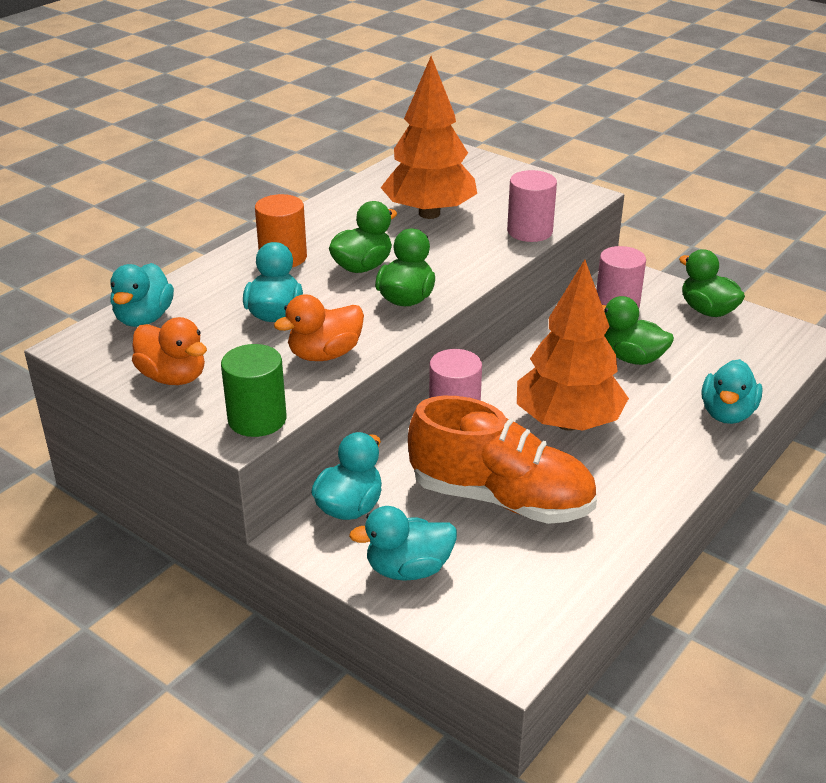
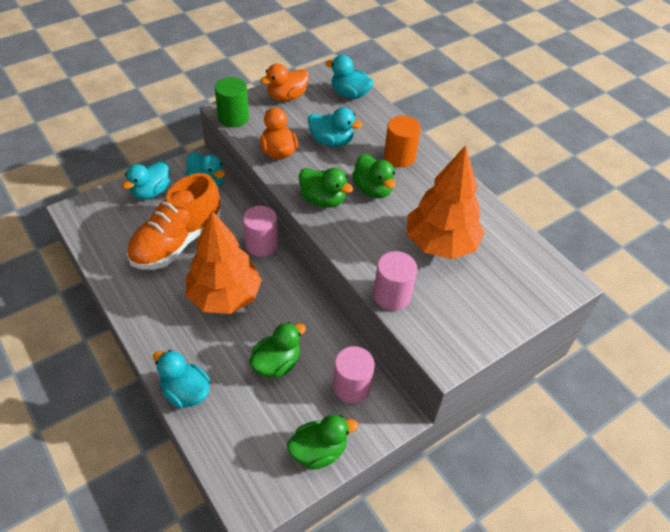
camera: 105 degrees right, 15 degrees up
turquoise duck [349,506,457,581] -> turquoise duck turned 150 degrees counterclockwise [122,161,170,199]

